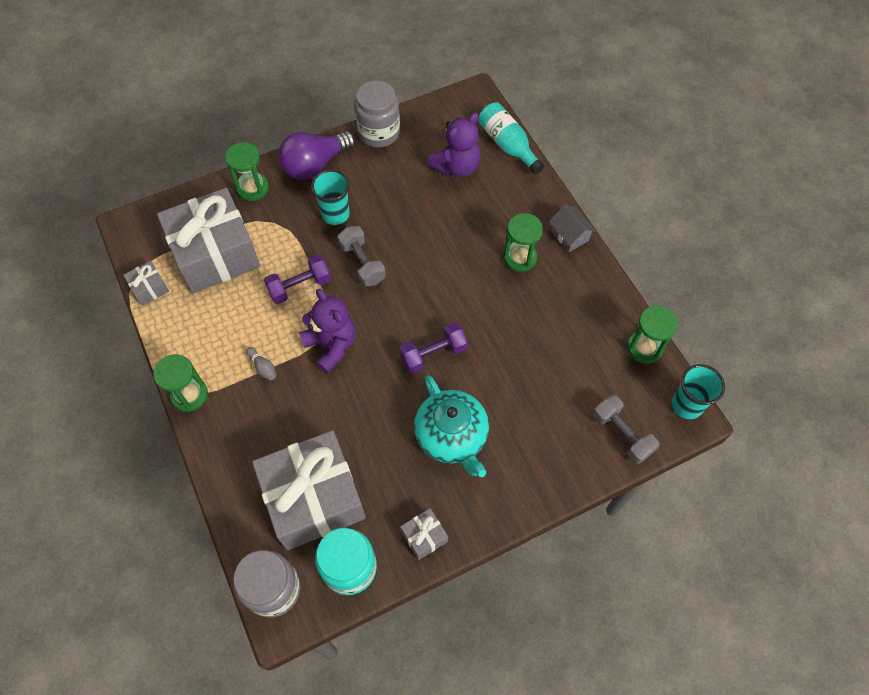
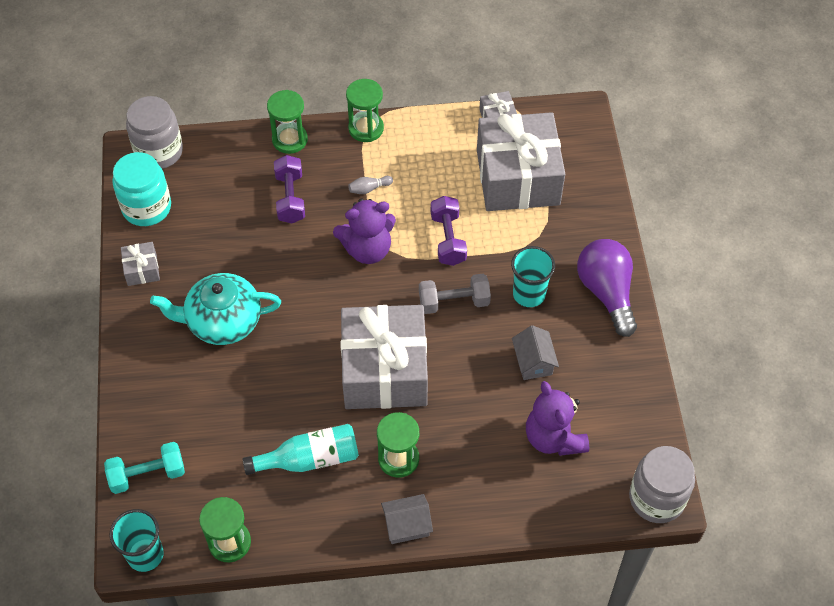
camera: 110 degrees right, 5 degrees down
green hourglass [225,142,269,201] -> green hourglass moved to [267,90,308,154]
grey gift [252,430,366,550] -> grey gift moved to [341,305,428,409]
grey jar [355,80,400,148] -> grey jar moved to [629,446,695,523]
purple dumbbell [399,322,468,373] -> purple dumbbell moved to [274,155,305,223]
turquoise bottle [478,102,544,175] -> turquoise bottle moved to [242,424,358,475]
grey dumbbell [593,395,659,464] -> turquoise dumbbell [104,442,185,494]
none -> grey house [512,325,559,380]

